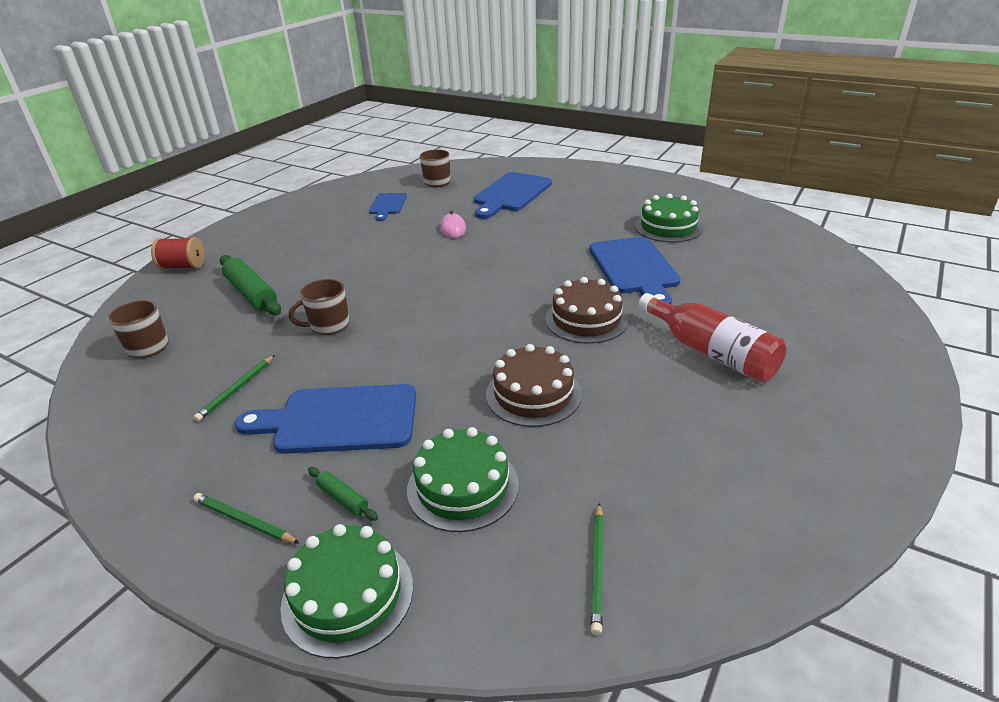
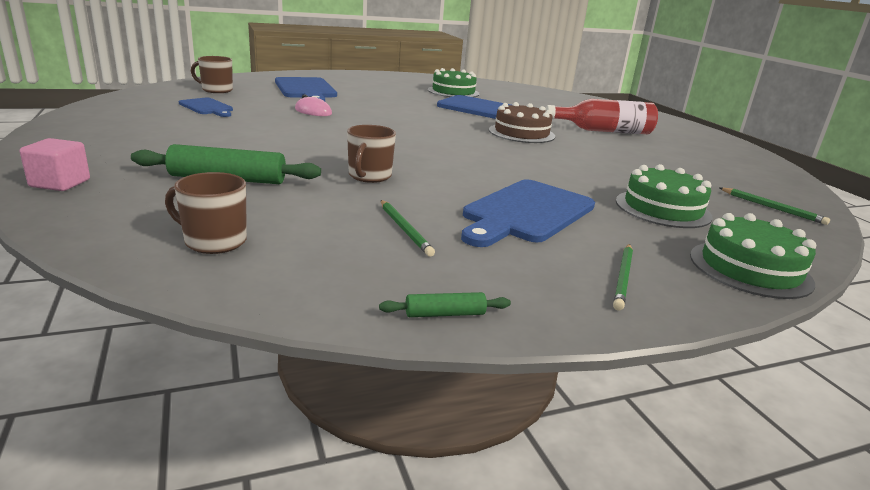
camera: 55 degrees left, 10 degrees down
red spool [151,237,205,269] -> pink cube [20,138,90,191]
green pencil [193,493,300,544] -> green pencil turned 45 degrees counterclockwise [613,244,633,310]
green rolling pin [308,467,378,521] -> green rolling pin moved to [379,292,511,317]
brown cake [486,344,582,427] -> none

